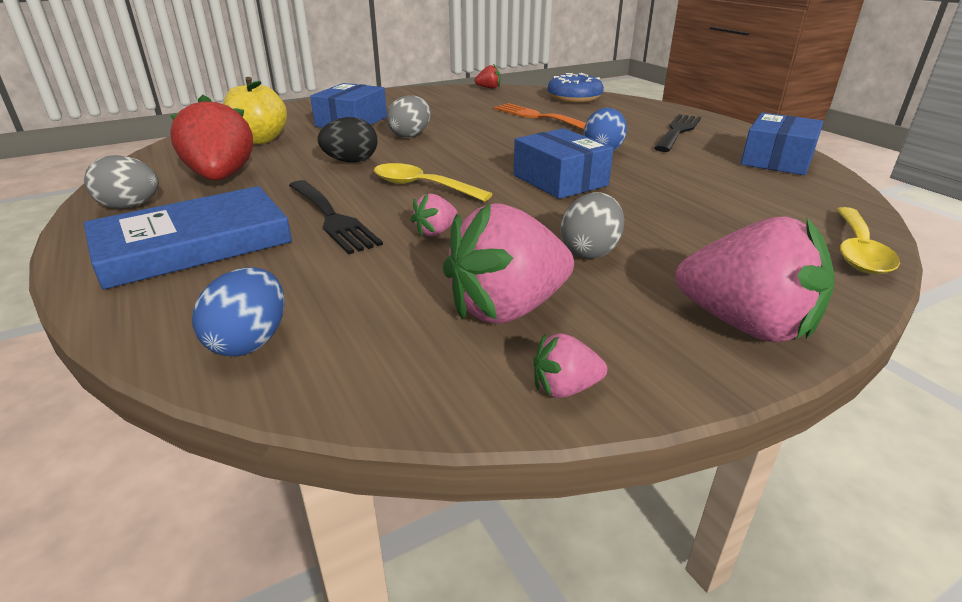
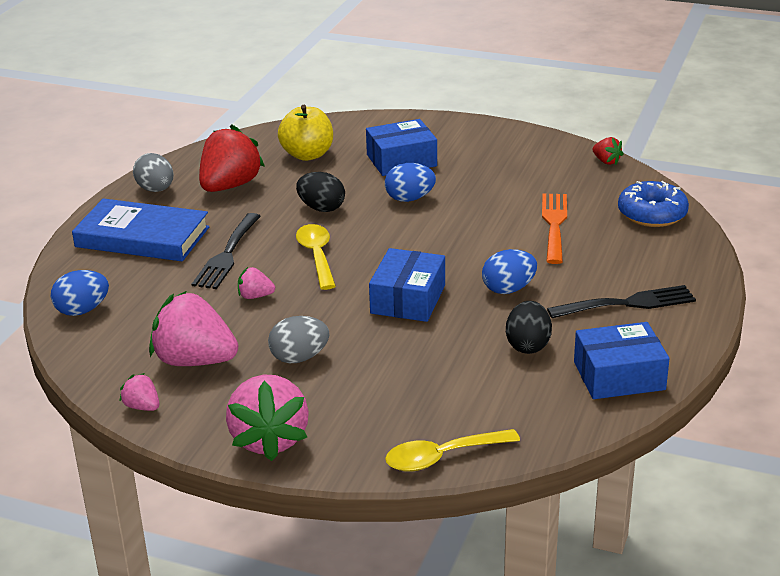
camera: 50 degrees right, 0 degrees up
grey egg [386,95,431,138] -> blue egg [385,163,436,202]
none -> black egg [506,301,552,354]

